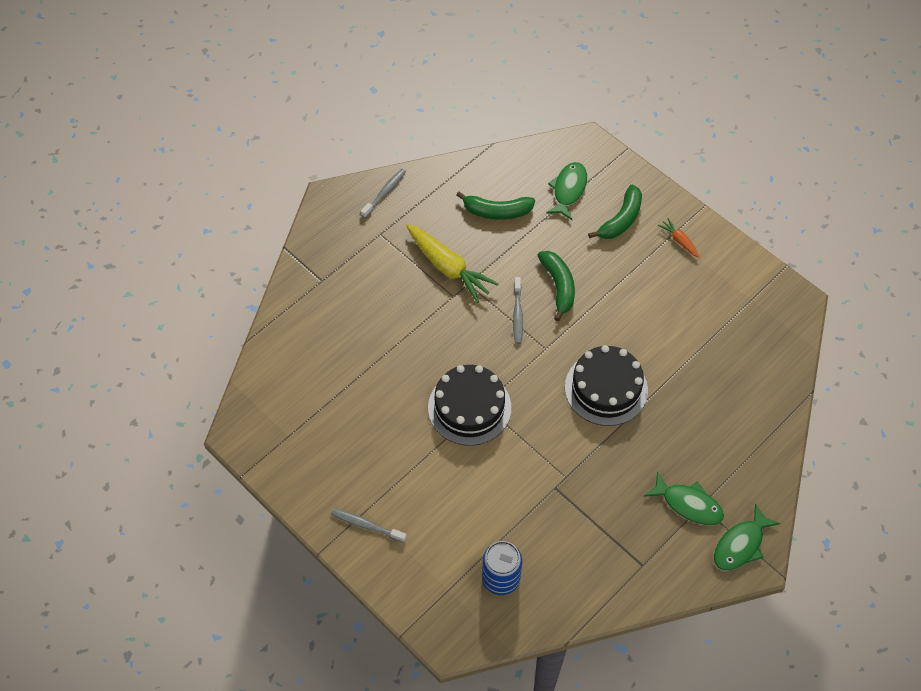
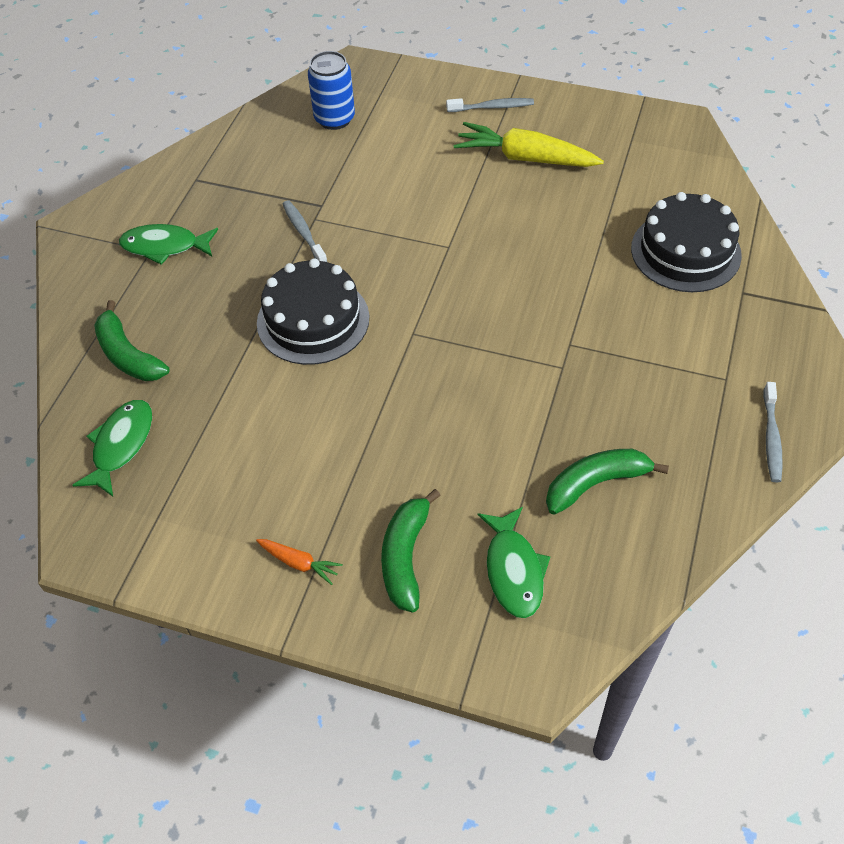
camera: 155 degrees right, 5 degrees down
yellow carrot [406,224,499,303] -> yellow carrot moved to [454,122,604,167]
black cake [428,365,511,446] -> black cake moved to [631,192,742,292]
grey toothbrush [513,277,523,344] -> grey toothbrush moved to [283,200,327,262]
green banana [538,251,575,321] -> green banana moved to [94,300,170,381]
green fish [714,503,780,570] -> green fish moved to [72,400,152,497]

